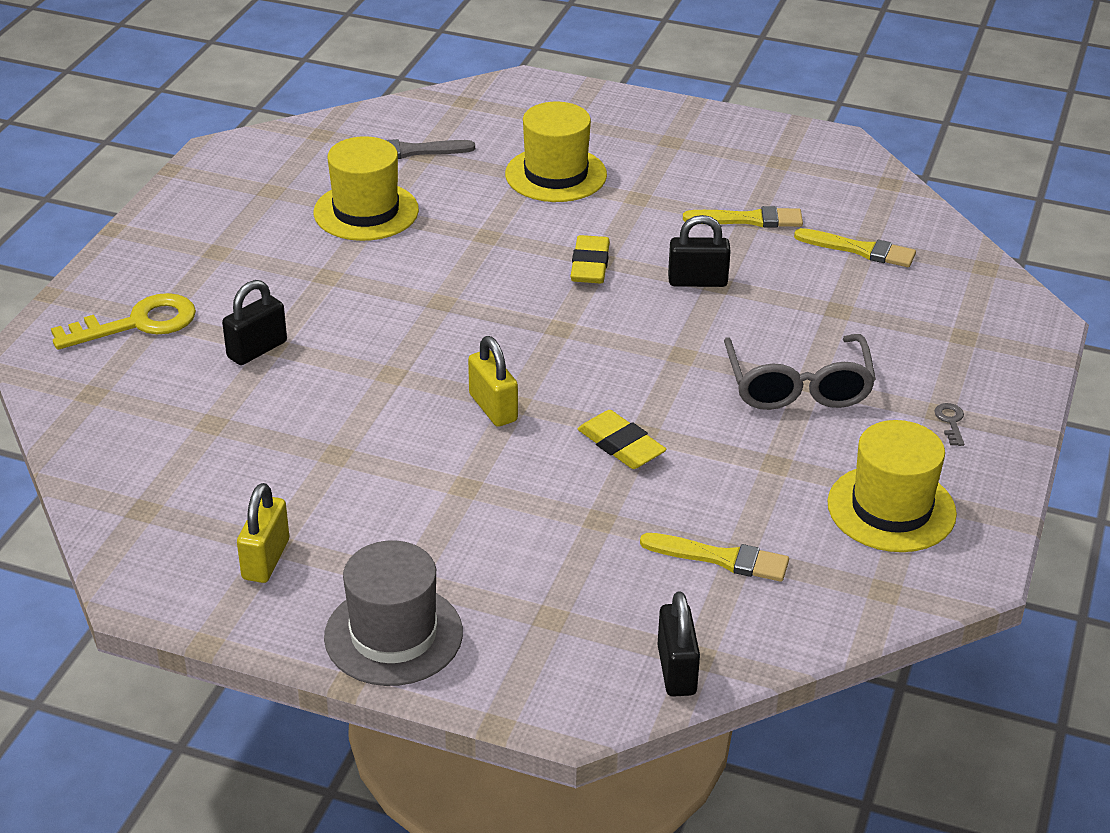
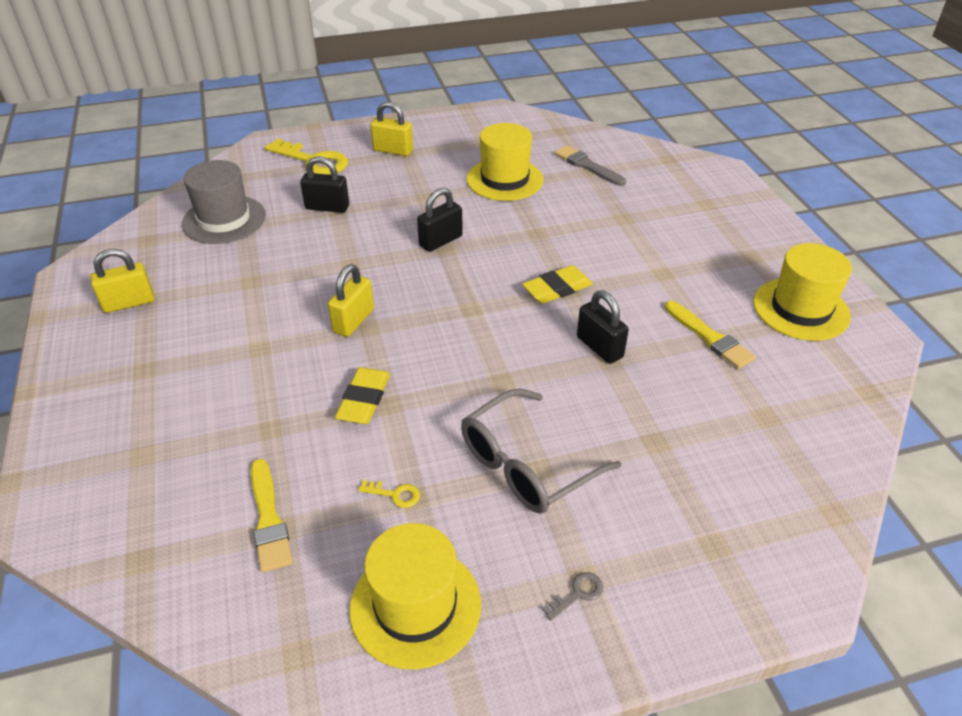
camera: 55 degrees right, 5 degrees up
grey hat [324,540,463,686] -> grey hat moved to [182,160,266,244]
yellow hat [505,102,607,202] -> yellow hat moved to [753,243,852,341]
black padlock [658,591,700,697] -> black padlock moved to [417,188,463,252]
yellow brush [794,228,916,267] -> none
none -> yellow key [358,480,420,508]
none -> yellow padlock [371,102,413,156]

